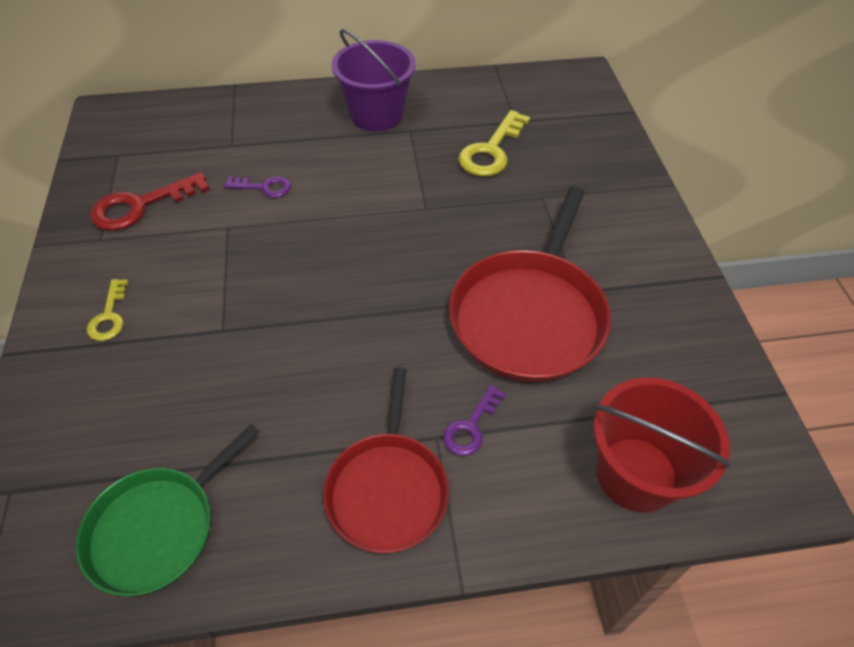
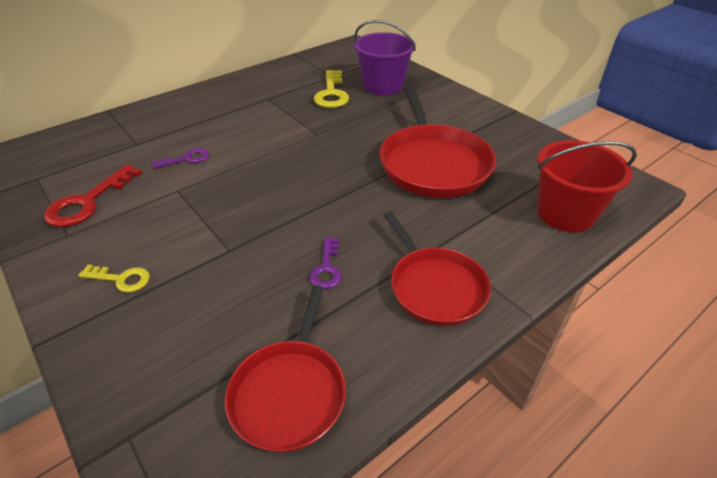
camera: 30 degrees left, 10 degrees down
green pan [76,424,260,597] -> red pan [225,285,346,453]
yellow key [87,279,129,341] -> yellow key turned 45 degrees counterclockwise [78,265,150,293]
purple bucket [332,29,415,131] -> purple bucket moved to [354,20,416,96]
purple key [443,385,506,456] -> purple key moved to [309,237,342,289]

